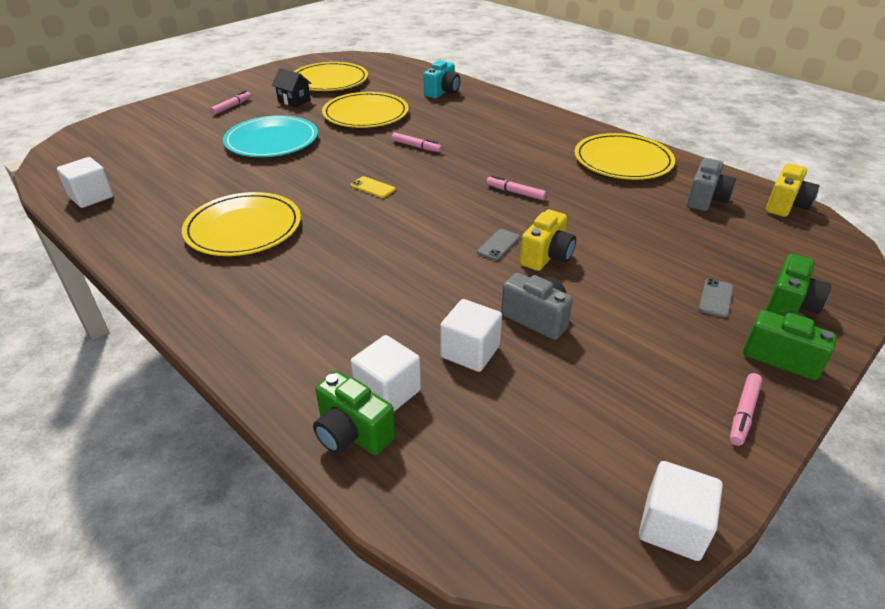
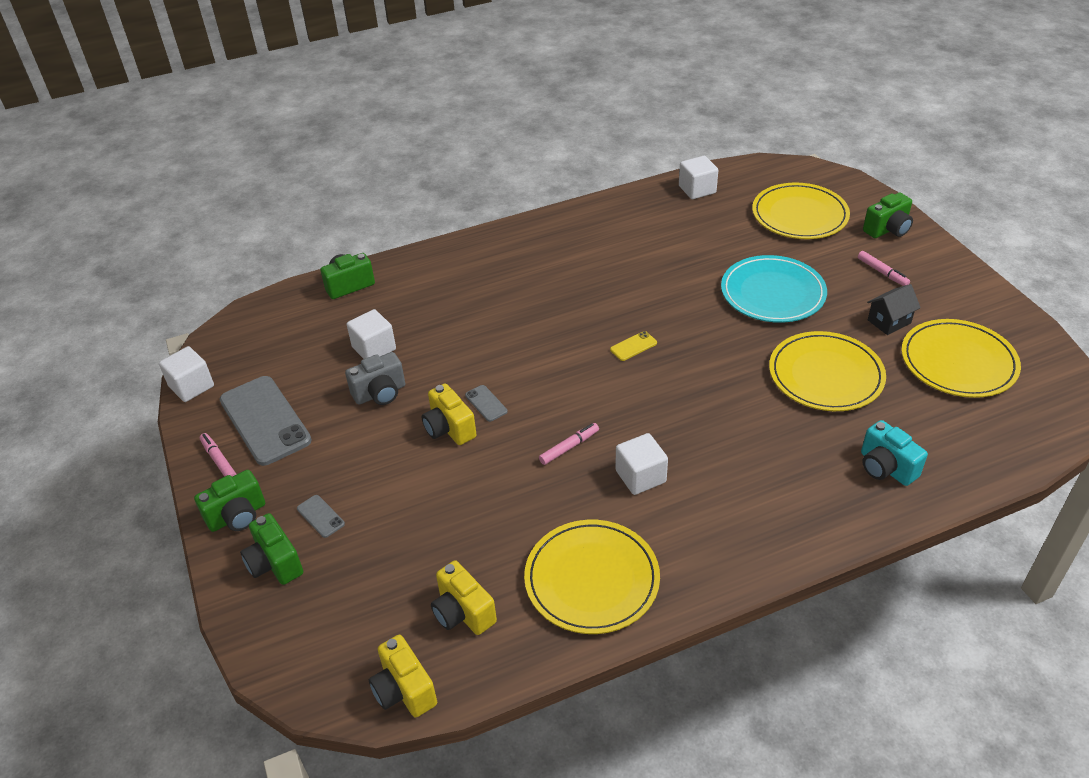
camera: 115 degrees right, 5 degrees up
yellow plate [182,192,301,256] -> yellow plate moved to [752,183,850,239]
white cube [351,335,421,411] -> white cube moved to [615,433,668,495]
pink marker [392,133,442,152] -> none
grey camera [687,158,736,211] -> yellow camera [431,560,497,635]
none -> grey phone [220,376,312,466]
none -> green camera [863,193,913,238]

